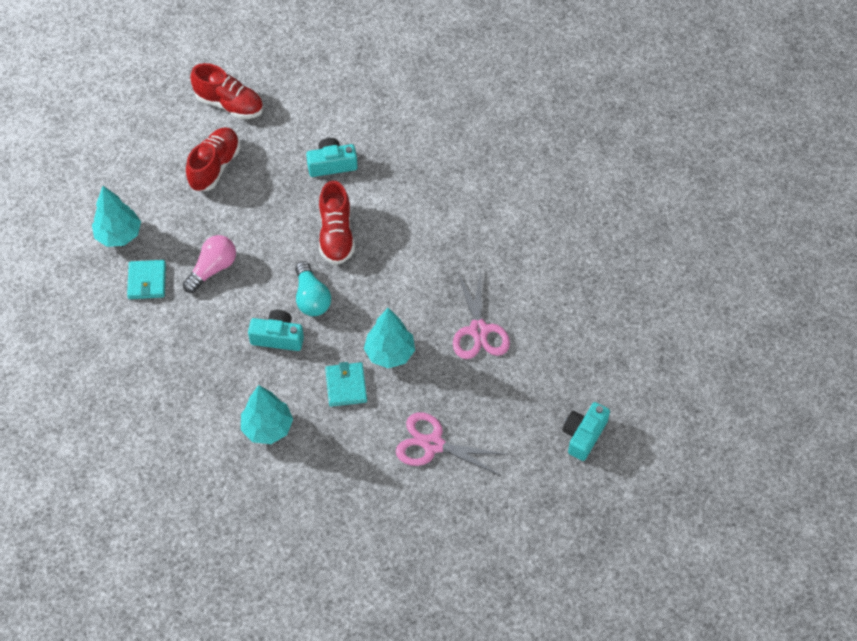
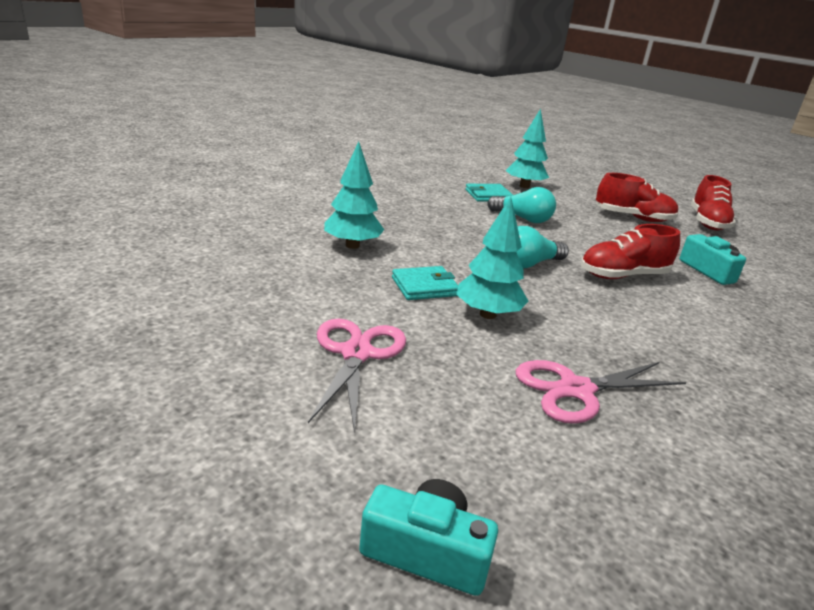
camera: 75 degrees right, 30 degrees down
pink light bulb [183,235,236,293] -> turquoise light bulb [487,187,556,223]
turquoise camera [248,310,304,351] -> none

